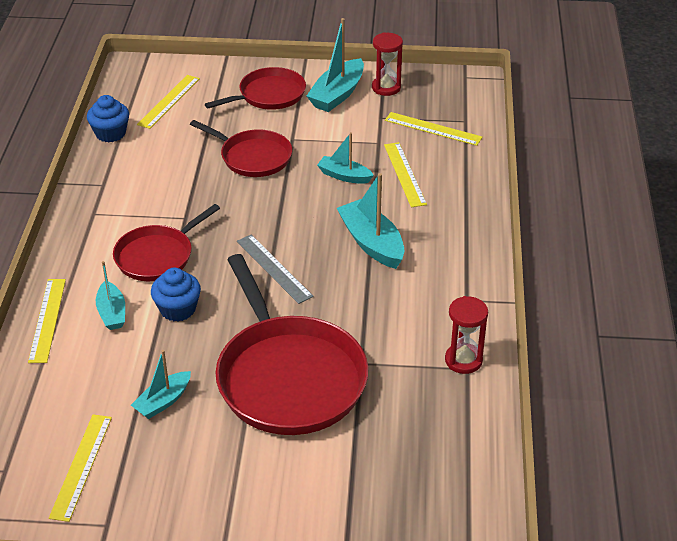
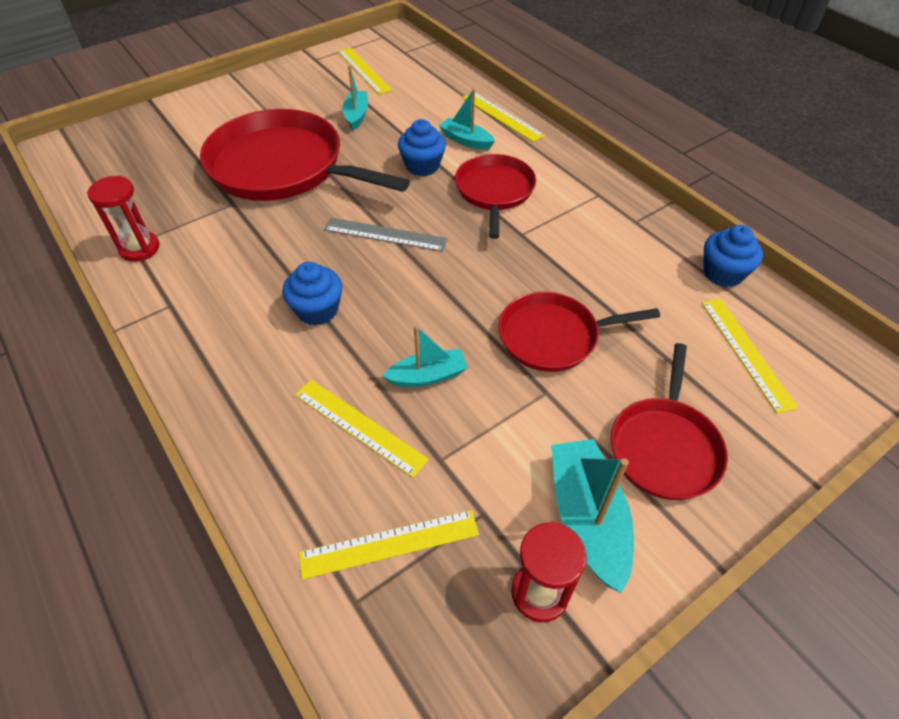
camera: 140 degrees right, 10 degrees up
turquoise boat [337,173,404,269] -> blue cupcake [282,262,342,326]

